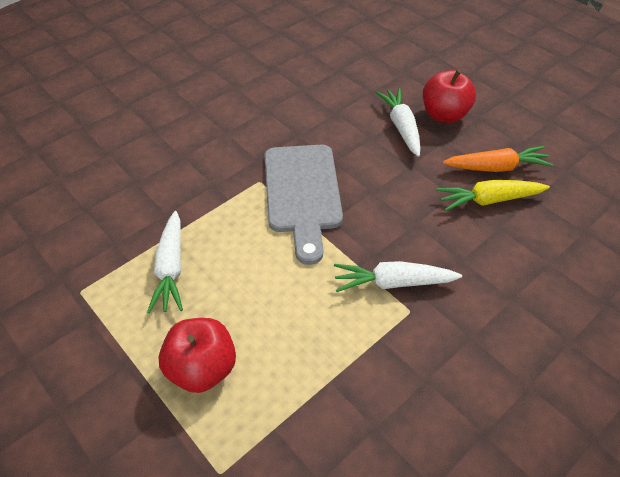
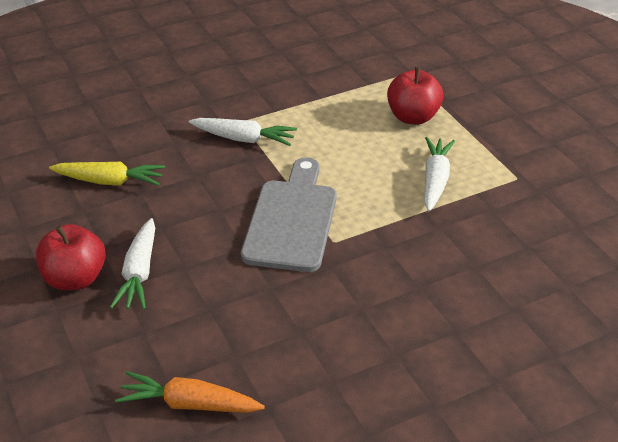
camera: 165 degrees left, 10 degrees down
orange carrot [443,146,554,172] -> orange carrot moved to [115,371,265,413]

